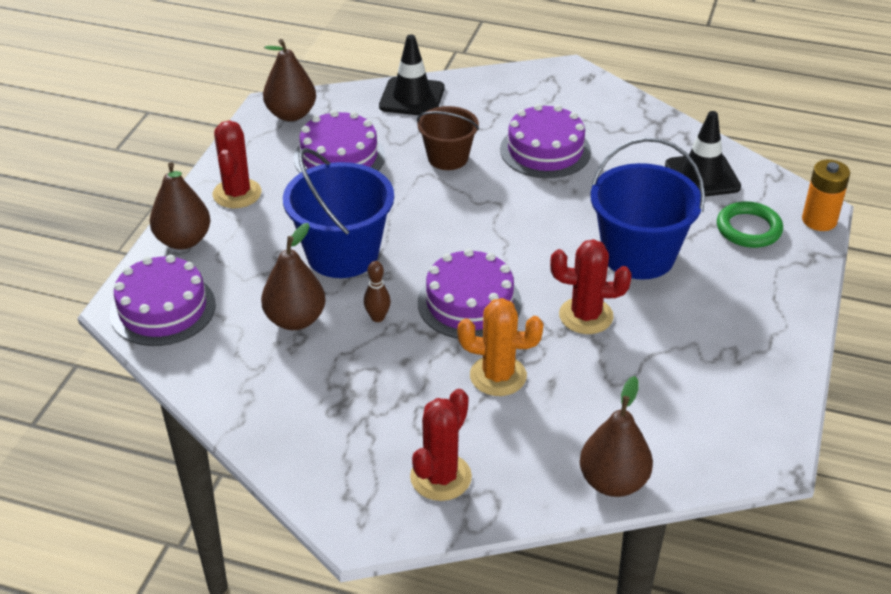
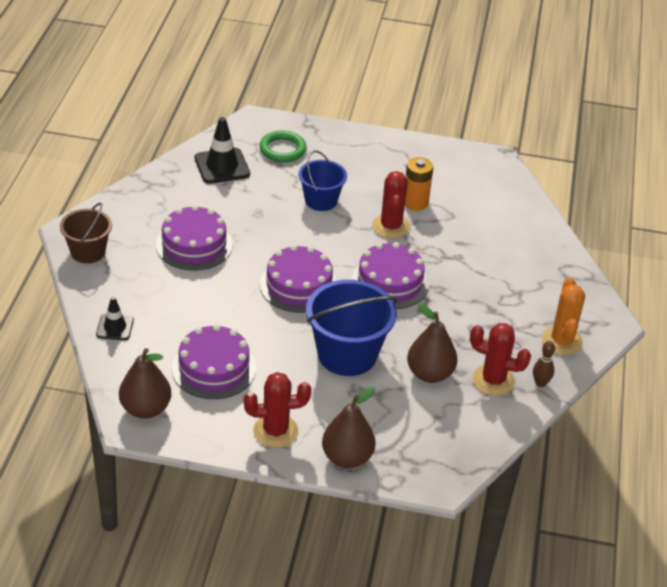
camera: 100 degrees left, 0 degrees up
purple cake [110,255,216,346] -> purple cake moved to [260,245,337,313]
brown bowling pin [364,261,391,322] -> brown bowling pin moved to [533,341,555,387]
black traffic cone [379,34,445,116] -> black traffic cone [96,297,134,340], size x0.61
red cactus [410,389,472,501] -> red cactus moved to [470,323,531,396]
brown bucket [417,106,479,170] -> brown bucket moved to [60,203,112,263]
orange cactus [457,298,544,396] -> orange cactus moved to [541,277,585,355]
brown pear [580,376,653,497] -> none
blue bucket [591,138,705,280] -> blue bucket [299,150,347,211], size x0.61
orange battery [802,159,850,231] -> orange battery moved to [405,157,433,211]

